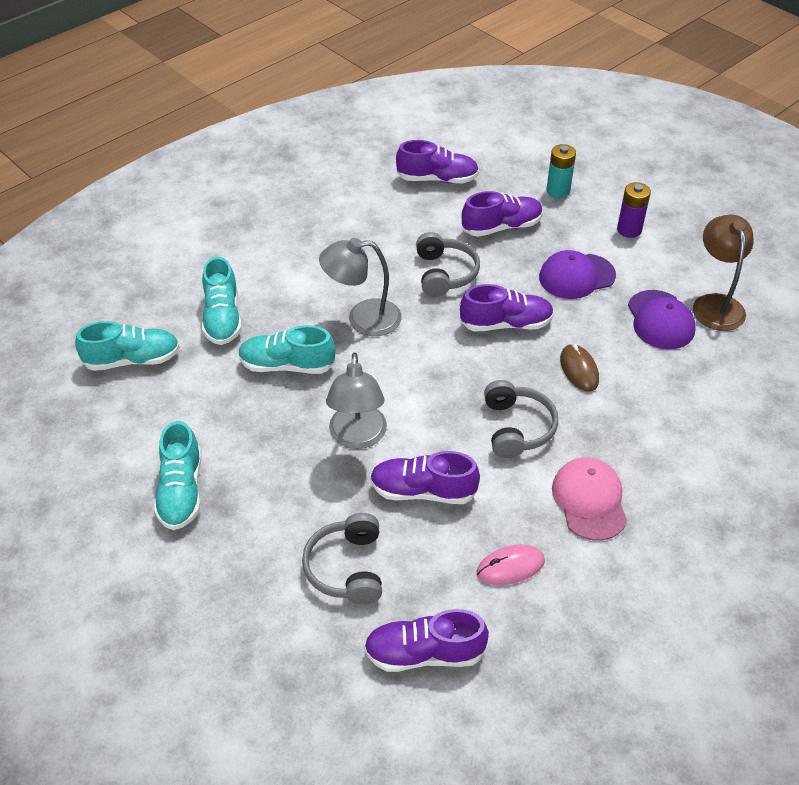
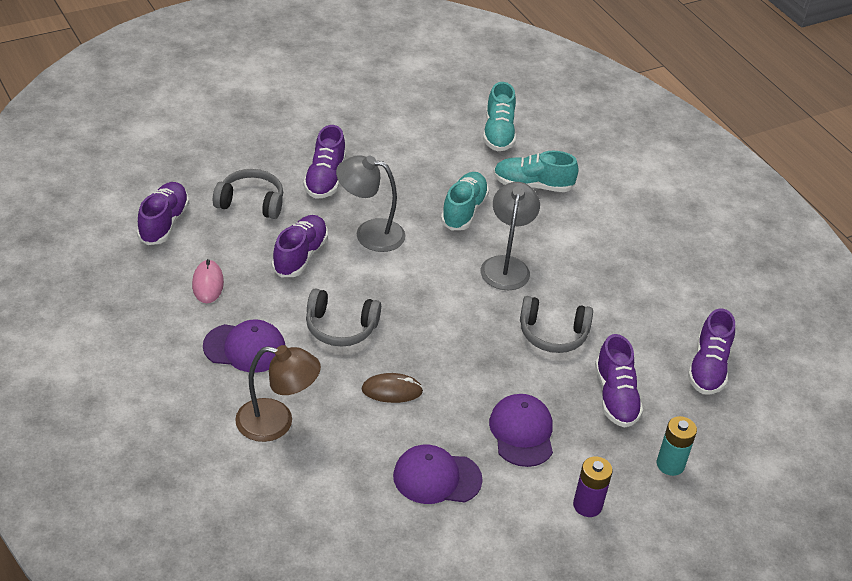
camera: 100 degrees right, 5 degrees down
turquoise shoe [154,421,202,530] -> none
purple shoe [460,284,554,331] -> purple shoe moved to [303,125,346,199]
pink cap [552,458,627,541] -> purple cap [203,319,286,373]
brown lamp [693,214,754,331] -> brown lamp moved to [235,345,321,442]

